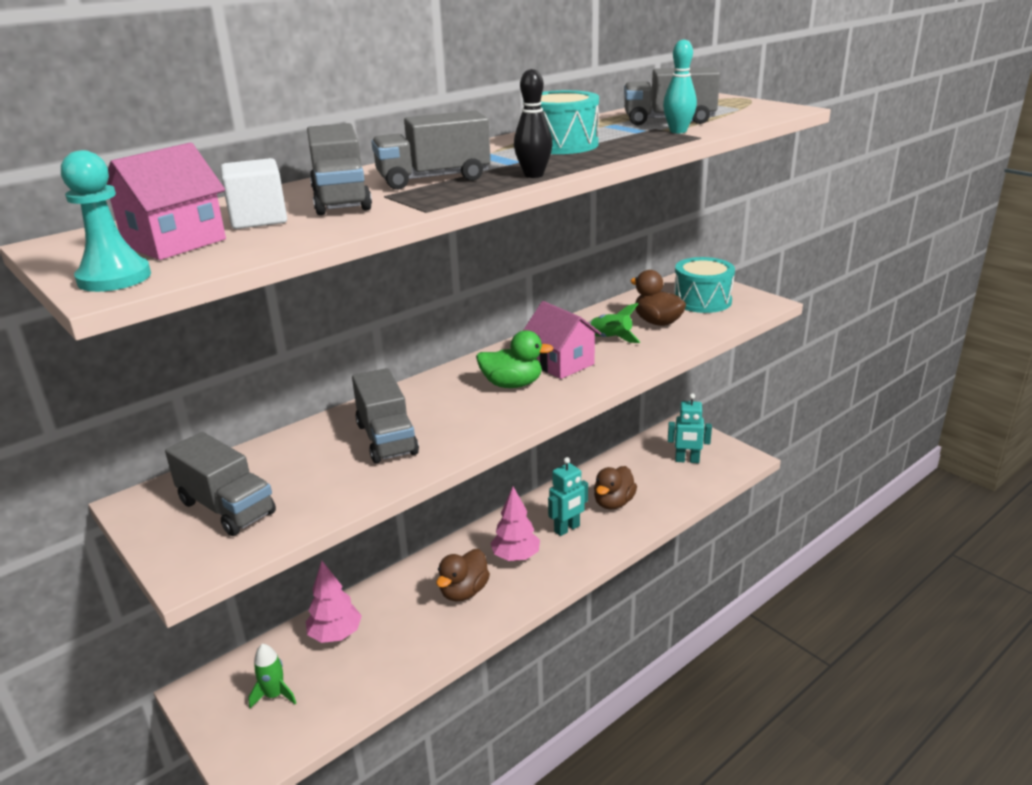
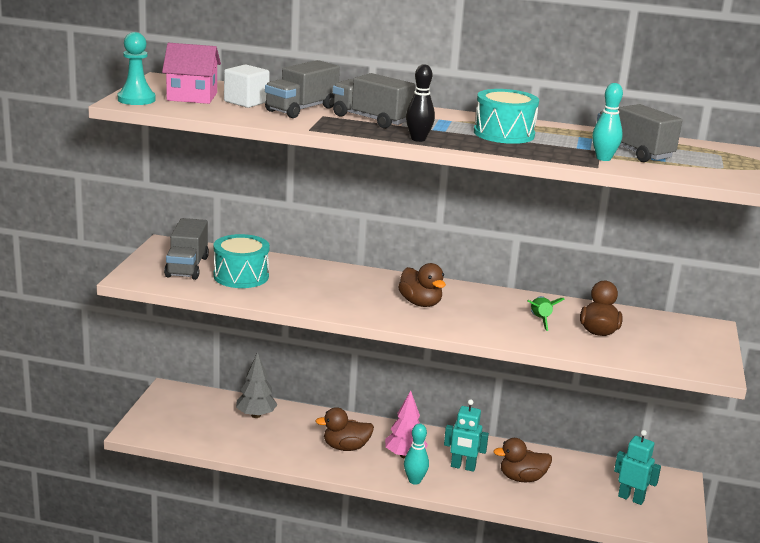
camera: 50 degrees right, 5 degrees down
green rocket [248,644,296,708] -> none
pink tree [306,561,362,643] -> grey tree [236,352,277,418]
grey truck [352,368,419,463] -> none
green duck [476,330,554,388] -> brown duck [398,263,446,307]
pink house [523,301,601,379] -> none
turquoise robot [668,393,712,463] -> turquoise robot turned 150 degrees clockwise [614,430,661,505]
turquoise drum [674,257,735,313] -> turquoise drum moved to [213,234,270,288]
none -> turquoise bowling pin [404,424,429,485]

